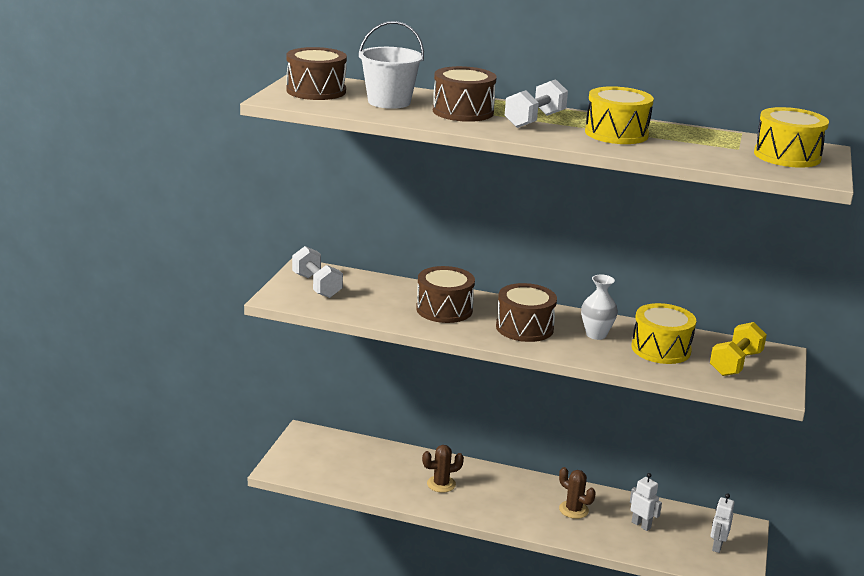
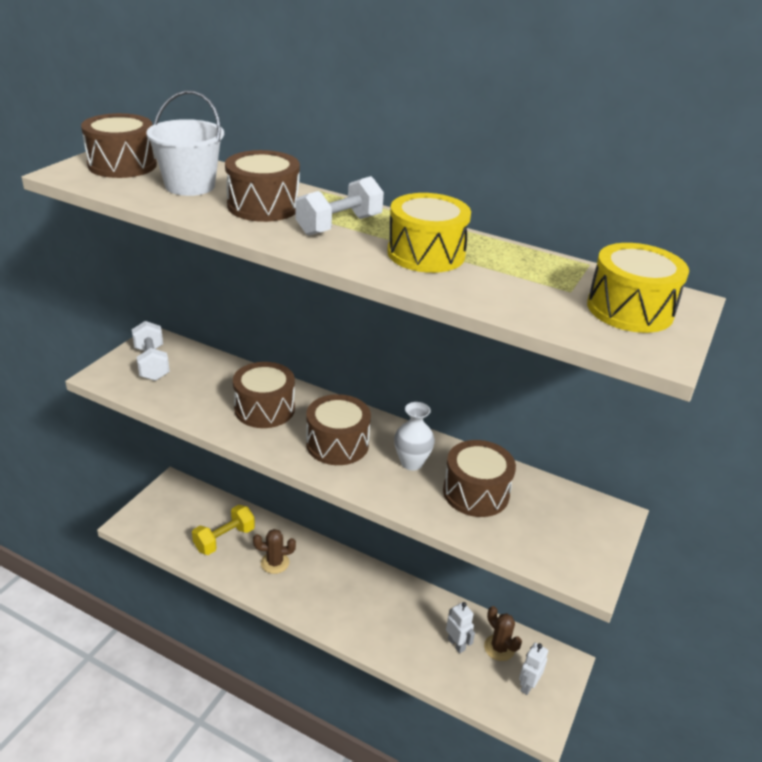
camera: 10 degrees right, 10 degrees up
brown cactus [559,467,596,519] -> brown cactus moved to [484,606,522,661]
yellow drum [631,303,696,364] -> brown drum [443,440,516,517]
yellow dumbbell [710,322,767,376] -> yellow dumbbell moved to [192,505,255,555]

